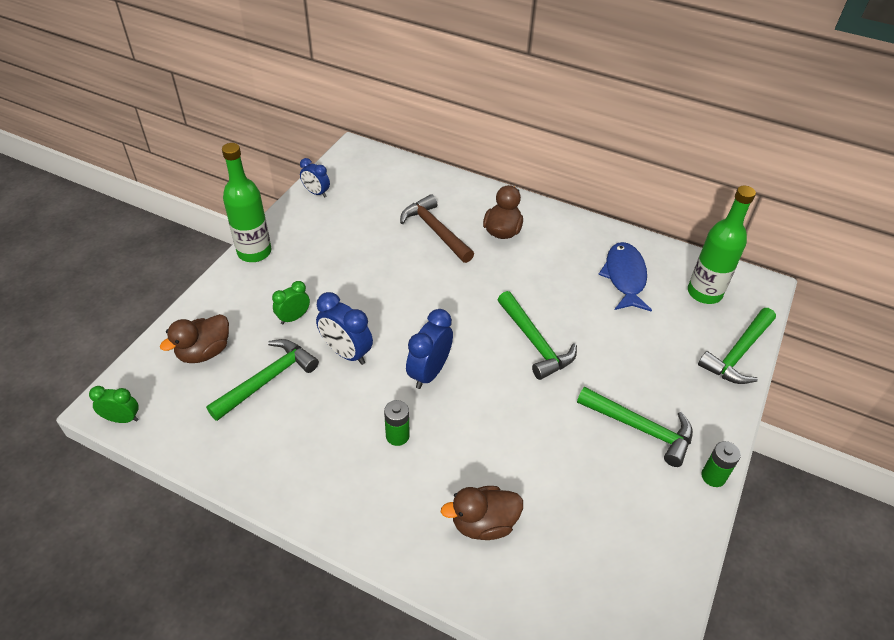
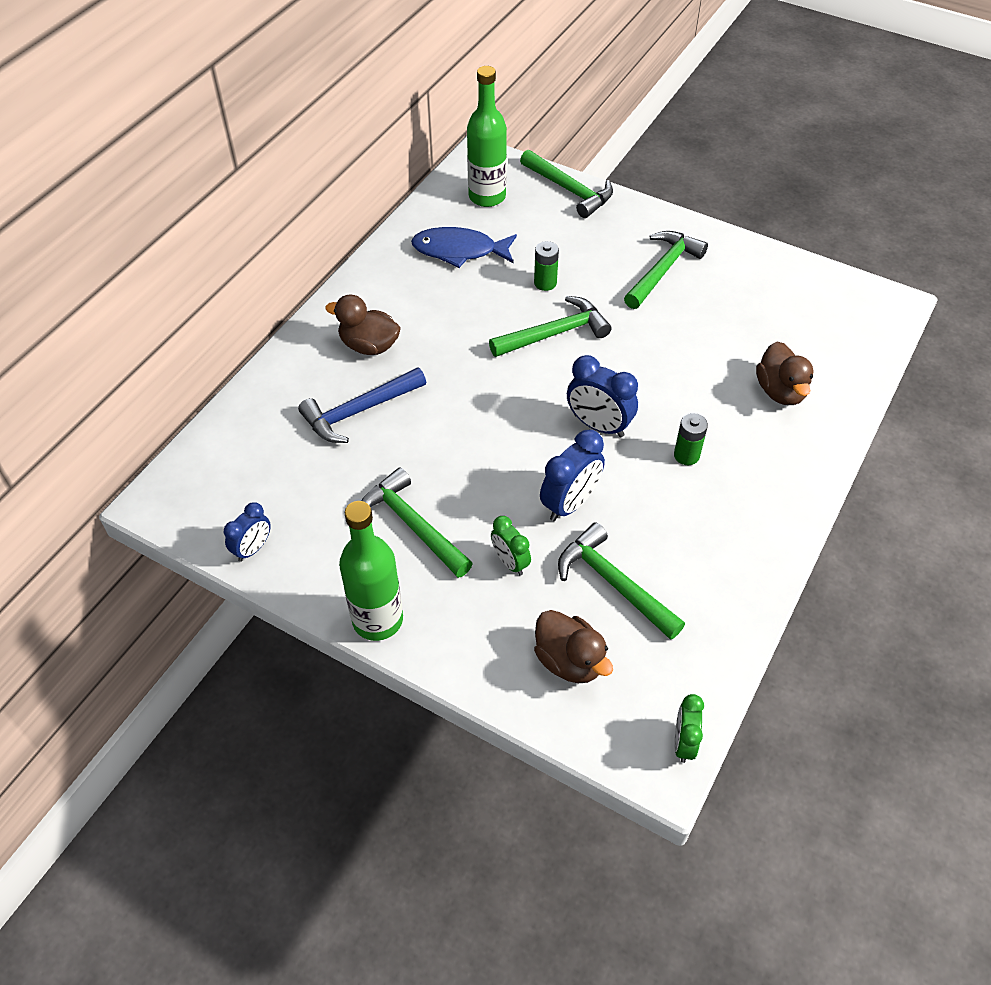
camera: 85 degrees left, 5 degrees up
brown hammer [400,194,474,263] -> blue hammer [298,367,426,443]
green battery [701,441,741,487] -> green battery moved to [534,241,559,291]
none -> green hammer [361,467,473,578]

